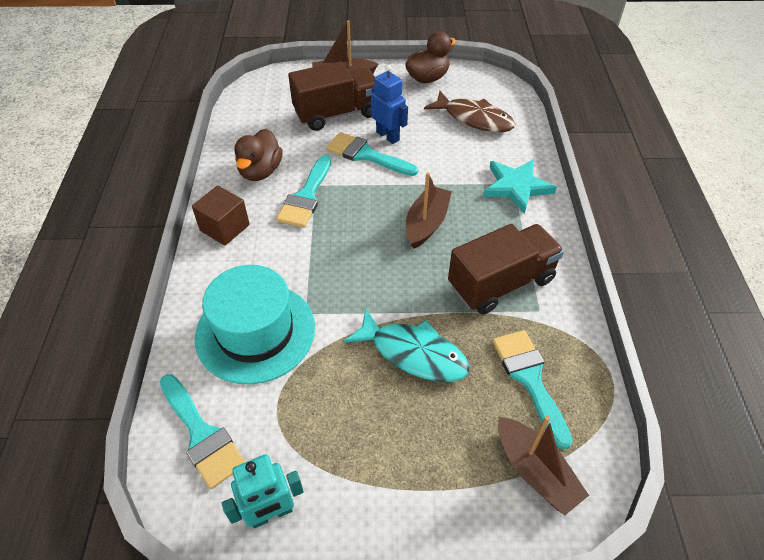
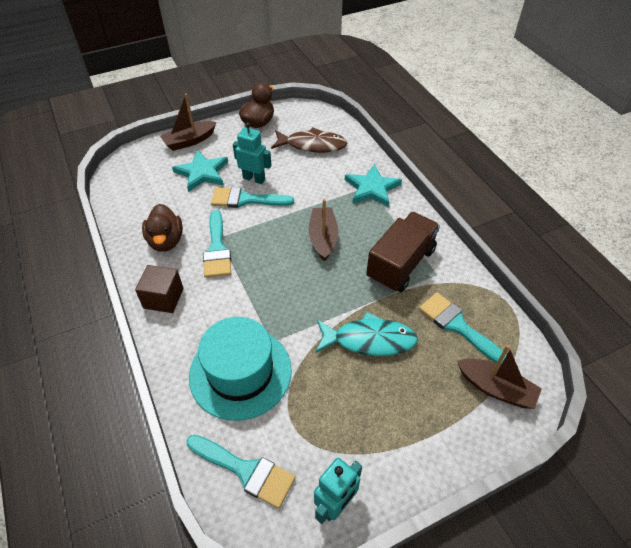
camera: 25 degrees left, 0 degrees up
brown truck [288,61,375,131] -> turquoise star [172,150,228,192]
blue robot [371,65,408,144] -> turquoise robot [233,122,272,184]

